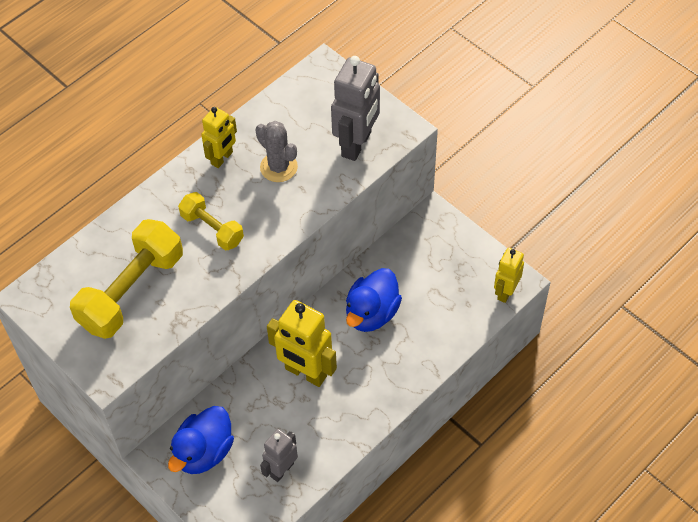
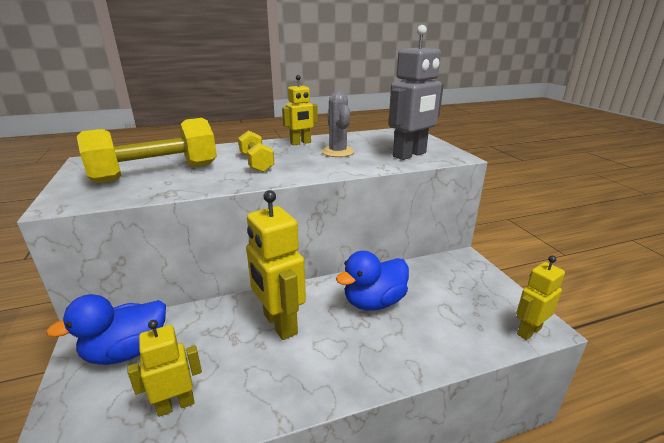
camera: 25 degrees right, 30 degrees down
grey robot [260,429,298,482] -> yellow robot [128,320,202,417]

